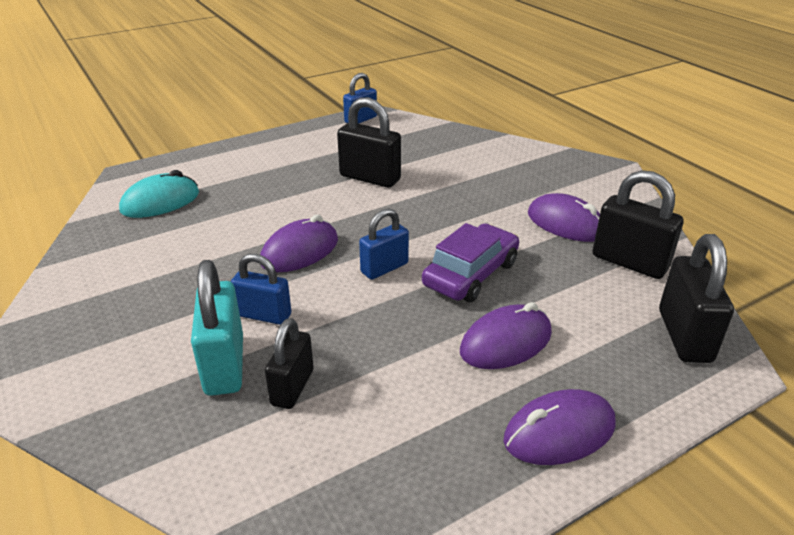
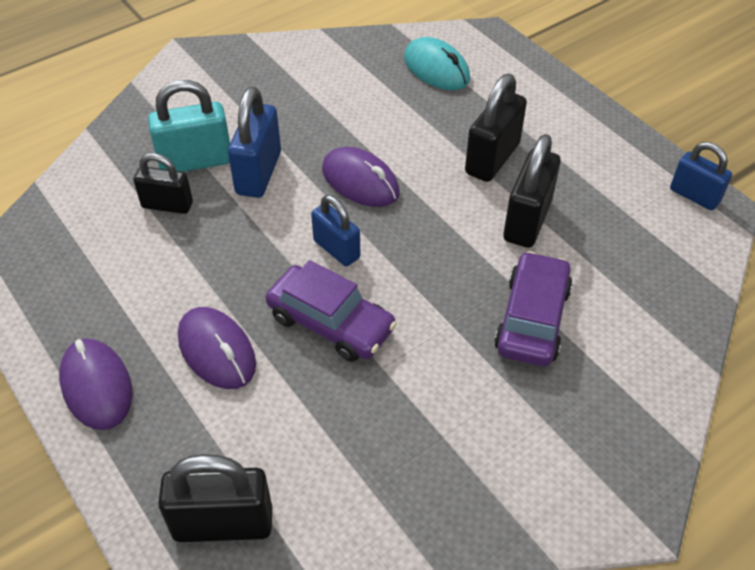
camera: 85 degrees right, 15 degrees up
blue padlock [231,254,291,325] -> blue padlock [228,87,281,198], size x1.51
purple mouse [528,193,600,242] -> none
black padlock [593,170,683,279] -> black padlock moved to [465,74,527,182]
none -> purple car [494,251,573,366]

